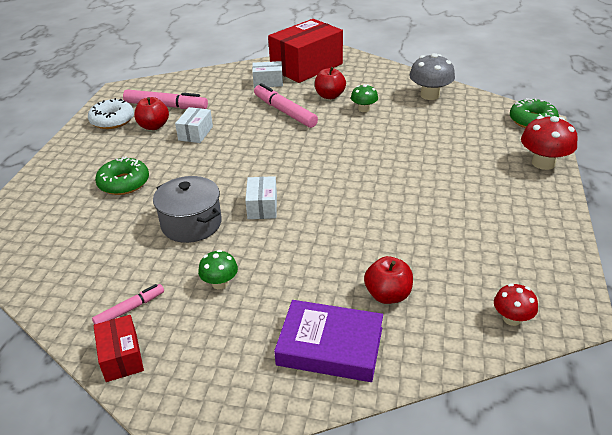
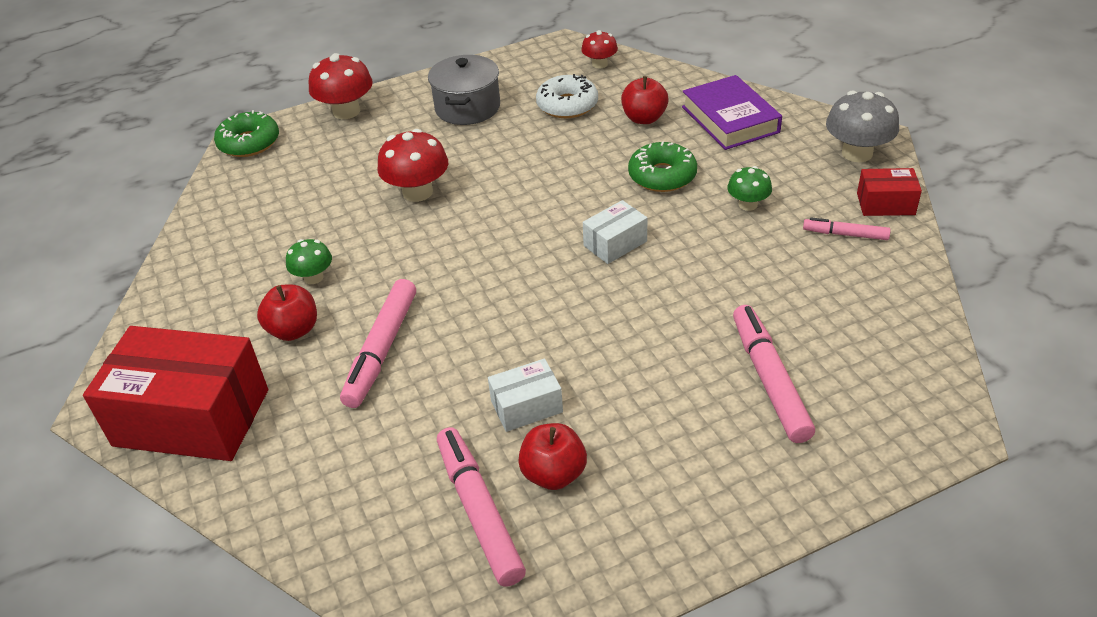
camera: 125 degrees left, 5 degrees up
white donut [88,98,134,129] -> white donut moved to [536,74,598,118]
red box [93,315,144,382] -> red box turned 60 degrees clockwise [857,168,922,216]
green donut [95,156,149,195] -> green donut moved to [628,141,697,192]
grey pot [153,176,222,243] -> grey pot moved to [428,55,500,125]
white box [252,61,283,88] -> none
grey mushroom [409,53,455,100] -> grey mushroom moved to [826,91,899,162]
none -> red mushroom [377,129,448,202]
none -> pink marker [733,305,815,443]

